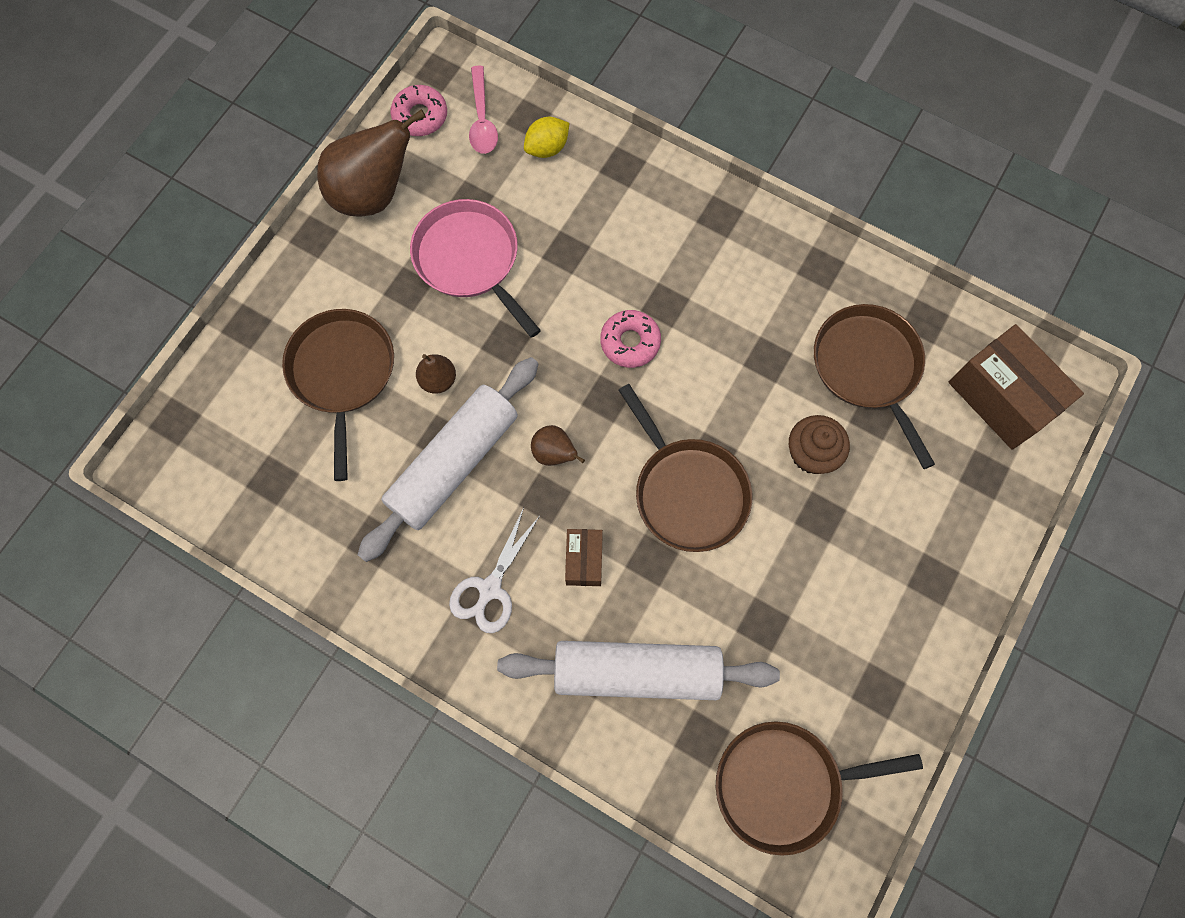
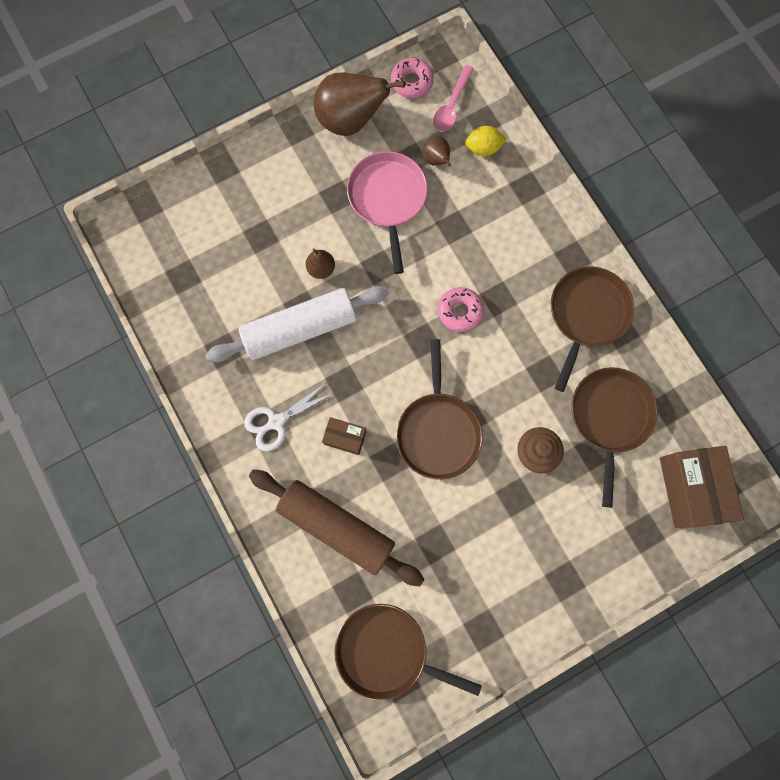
camera: 30 degrees right, 5 degrees up
brown pan [282,309,394,481] -> brown pan moved to [551,266,634,392]
white rolling pin [497,641,780,700] -> brown rolling pin [249,469,424,586]
brown pear [531,425,585,466] -> brown pear moved to [422,136,451,166]
brown box [565,529,603,586] -> brown box turned 75 degrees clockwise [322,417,367,455]

